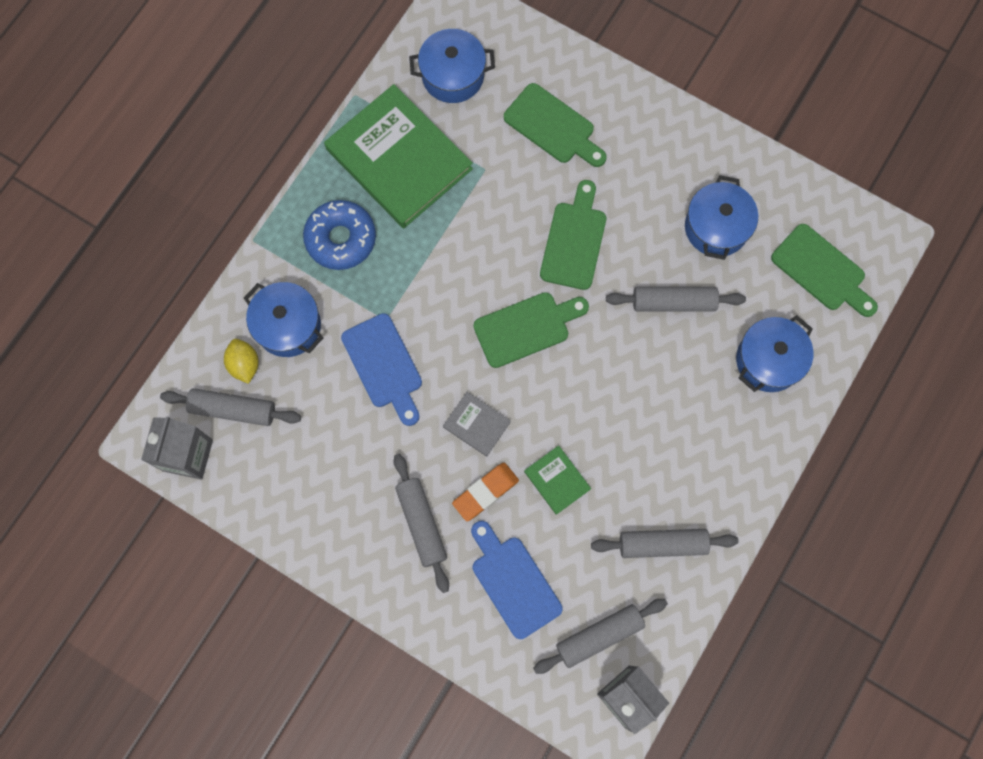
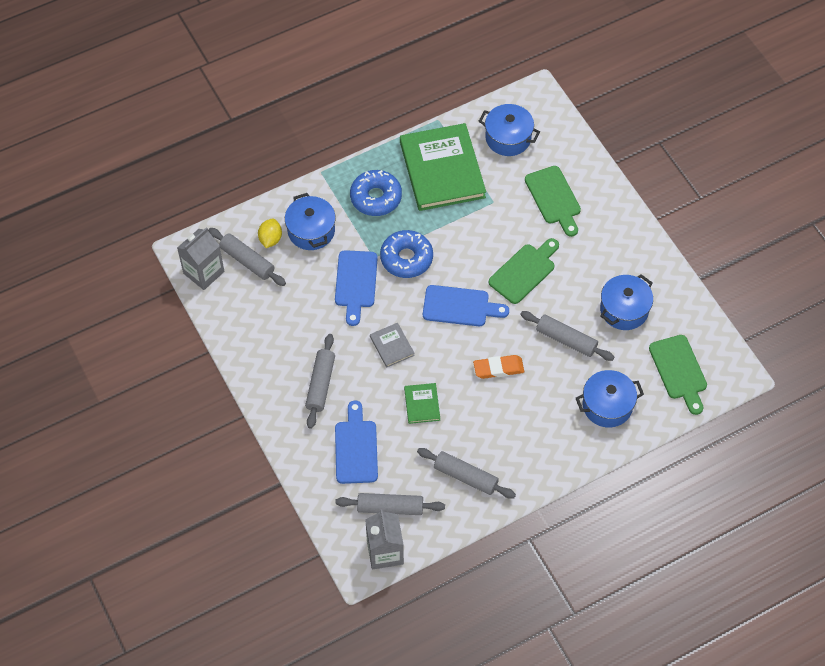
camera: 30 degrees right, 15 degrees down
orange eraser [452,463,519,521] -> orange eraser moved to [473,355,524,379]
green cutting board [473,292,589,368] -> blue cutting board [423,285,509,326]
none -> blue donut [380,230,433,278]

